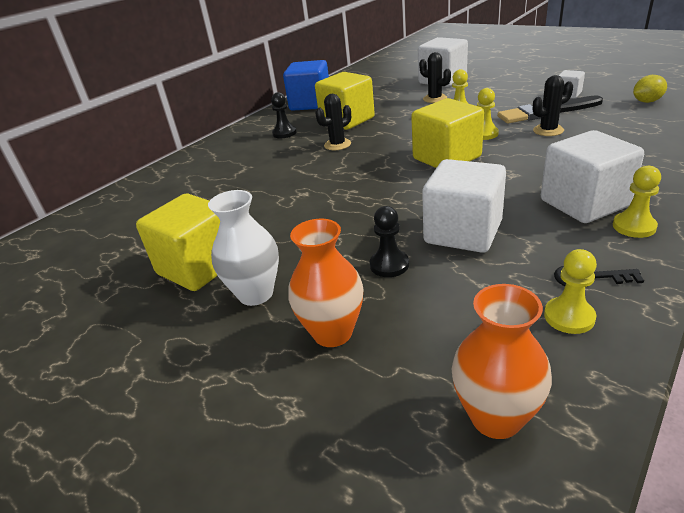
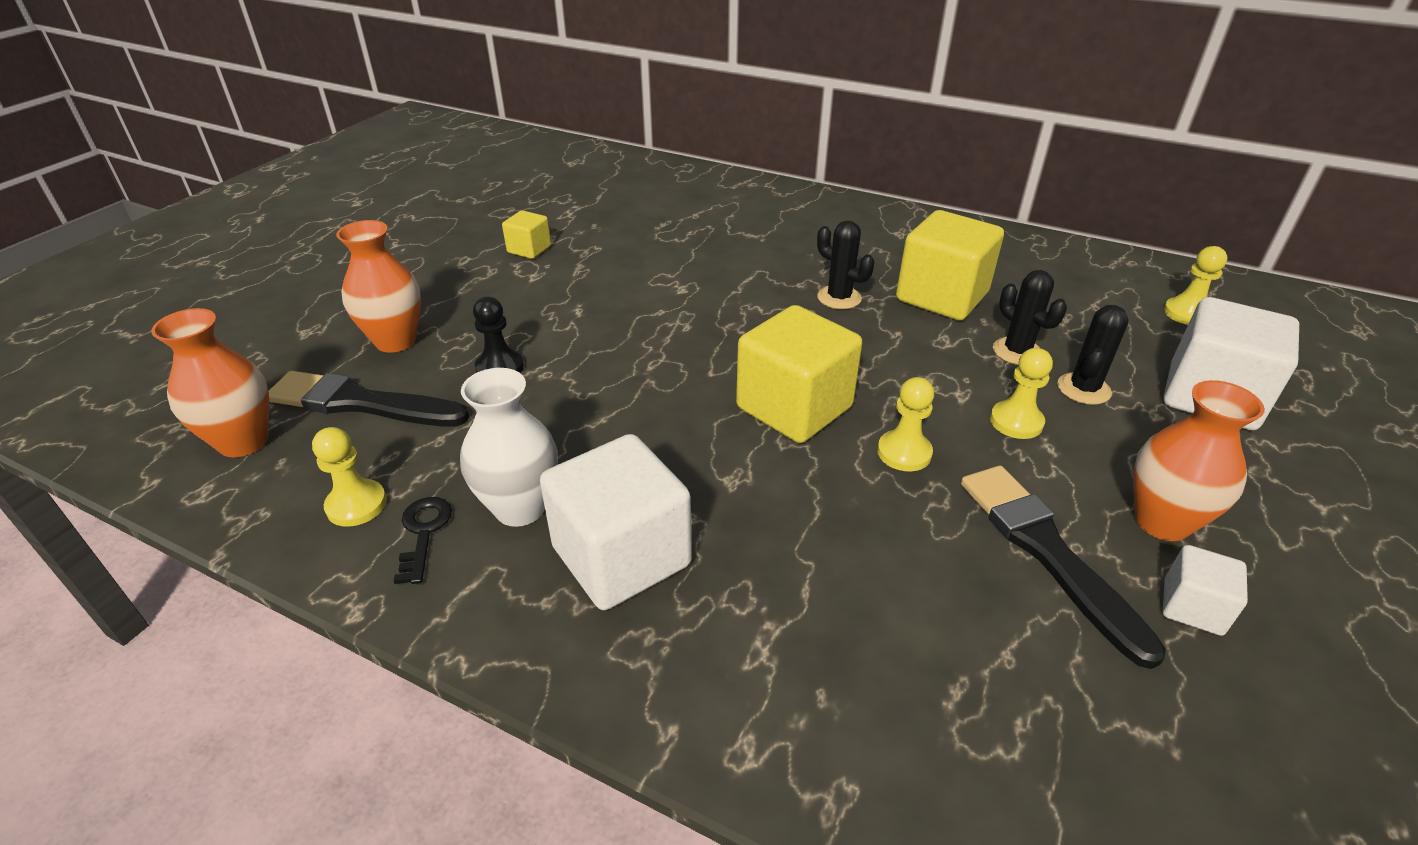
camera: 75 degrees right, 5 degrees up
yellow cube [136,193,220,291] -> yellow cube [502,210,551,259], size x0.50
white vase [208,190,279,306] -> white vase moved to [460,368,557,527]
black pawn [271,92,297,138] -> none
blue cube [283,60,329,111] -> none
white cube [422,159,506,253] -> none
black cactus [533,75,573,136] -> black cactus moved to [993,270,1067,365]
yellow pawn [613,166,661,238] -> yellow pawn moved to [1164,246,1227,325]
yellow lemon [633,75,667,103] -> none
none -> black brush [268,371,469,427]
none -> orange vase [1133,380,1265,541]

